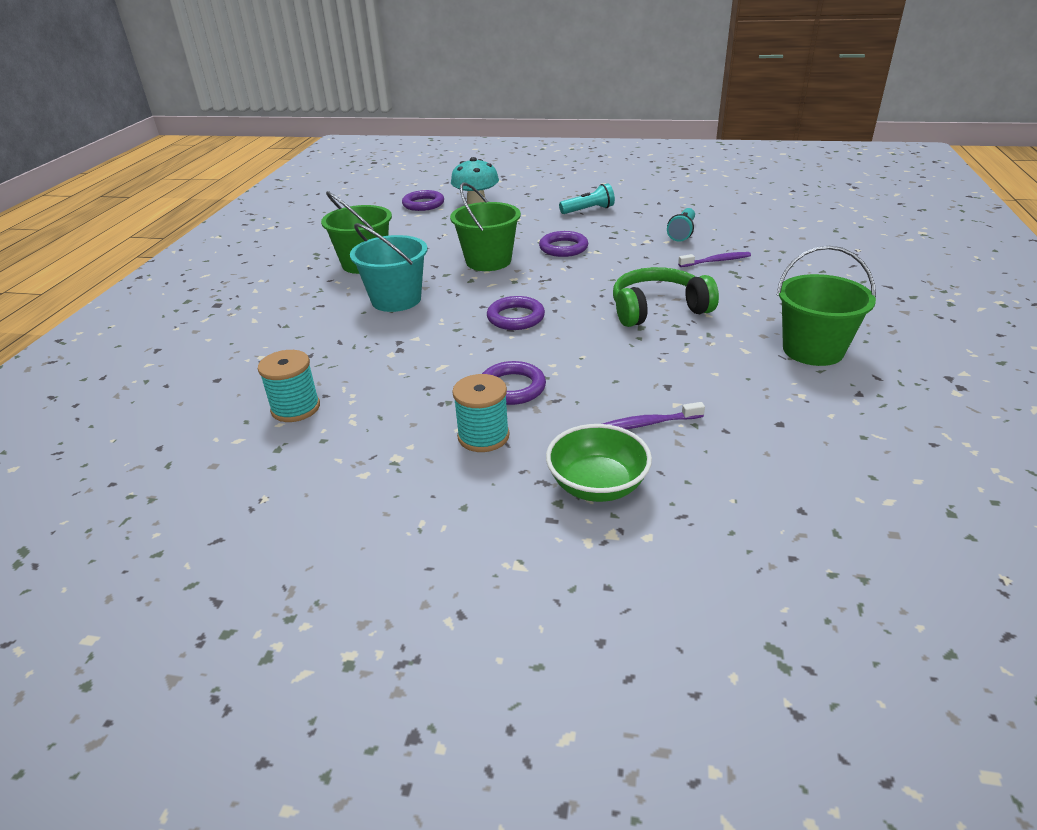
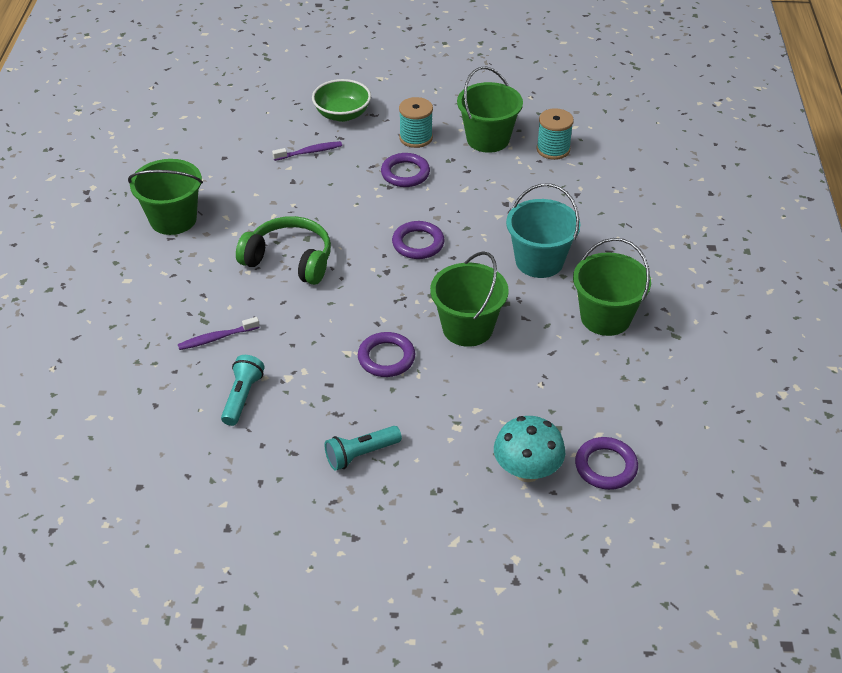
camera: 170 degrees right, 10 degrees up
green headphones [613,267,719,327] -> green headphones turned 135 degrees counterclockwise [236,216,331,285]
none -> green bucket [457,67,523,153]

